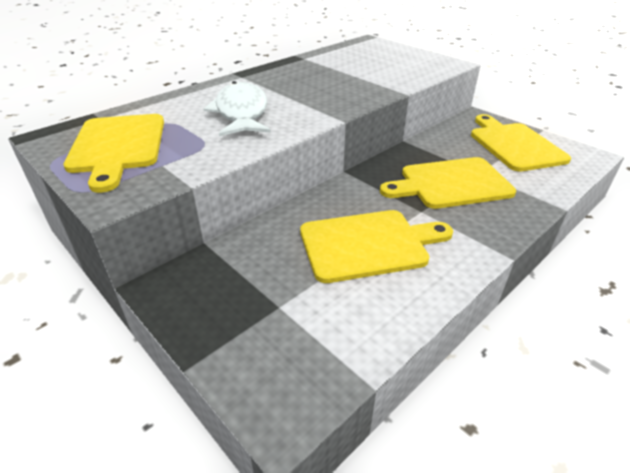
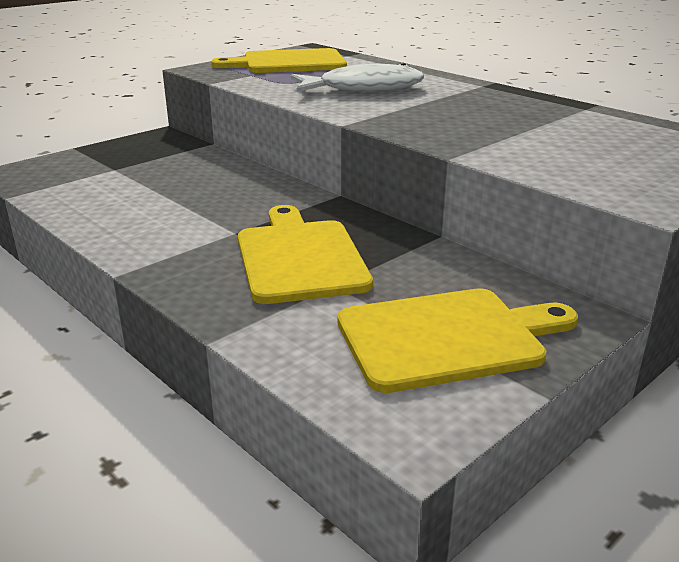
camera: 90 degrees right, 10 degrees down
yellow cutting board [300,210,453,283] -> none

